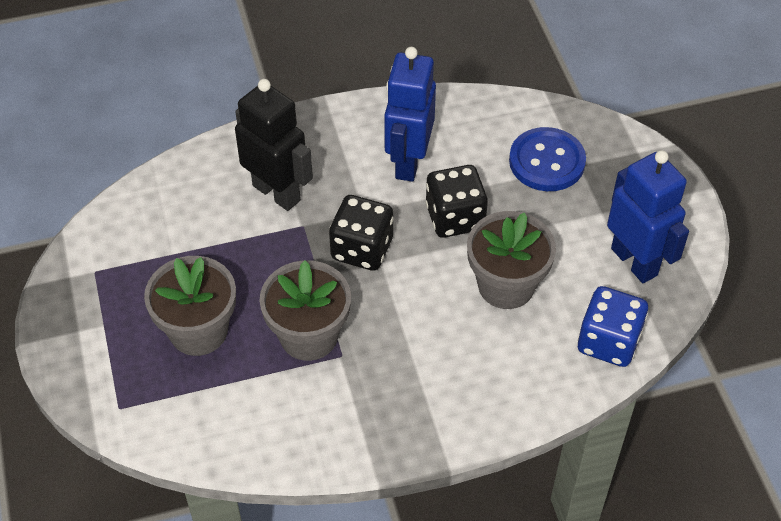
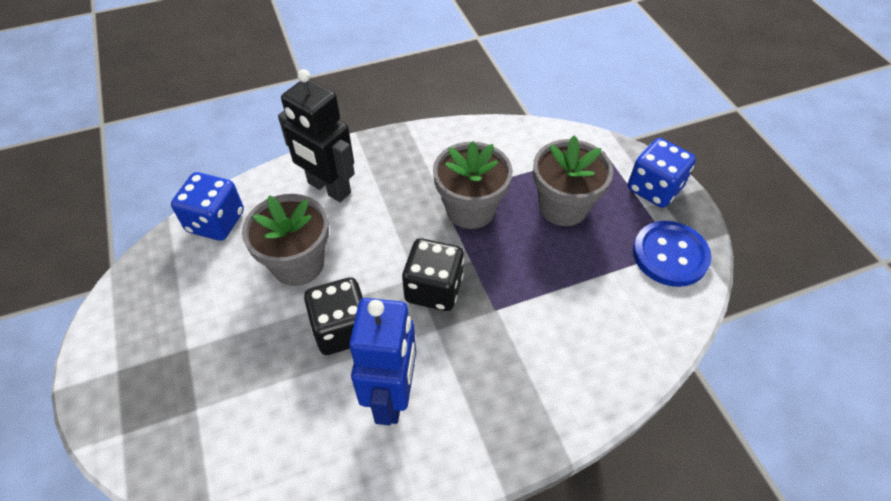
camera: 175 degrees right, 0 degrees up
black robot [235,79,313,211] -> black robot moved to [278,69,355,202]
blue button [509,127,586,191] -> blue button moved to [633,221,712,287]
blue robot [607,150,689,283] -> none
none -> blue dice [628,138,696,208]

